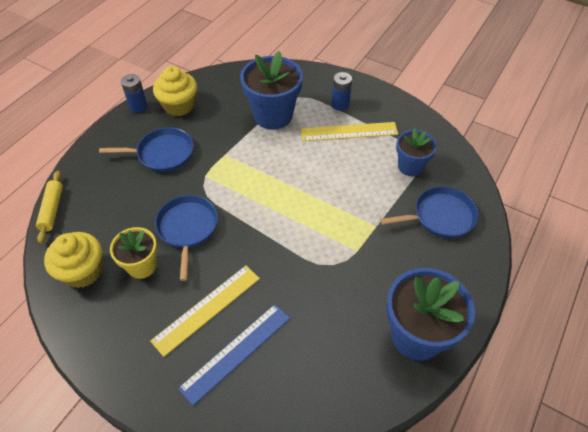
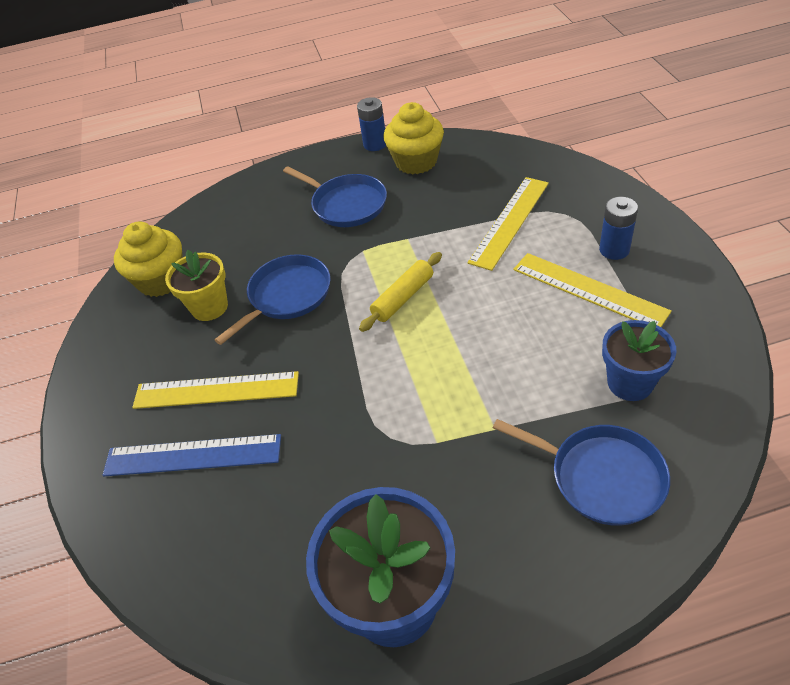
camera: 50 degrees right, 5 degrees down
yellow rolling pin [36,171,63,243] -> yellow rolling pin moved to [359,252,442,332]
blue flower pot [240,51,303,130] -> yellow ruler [468,177,549,271]

